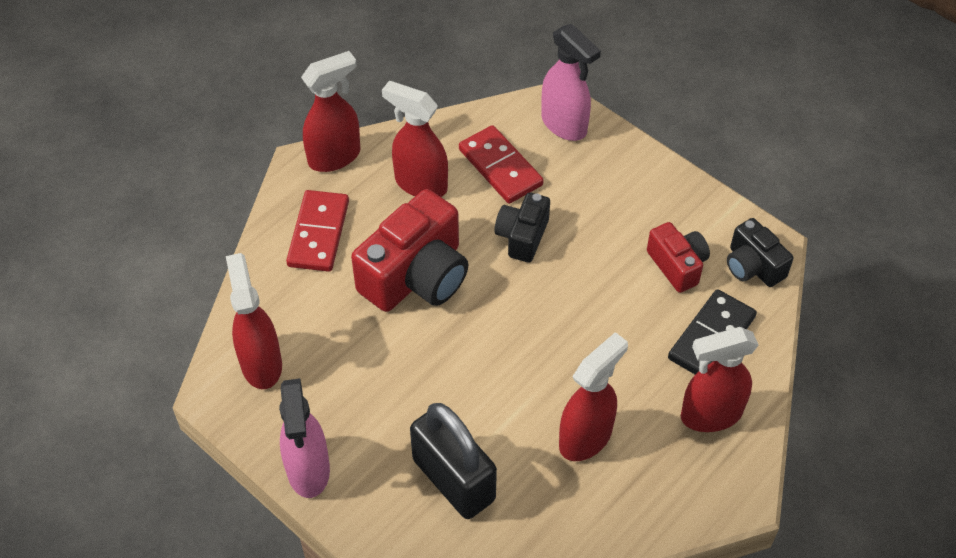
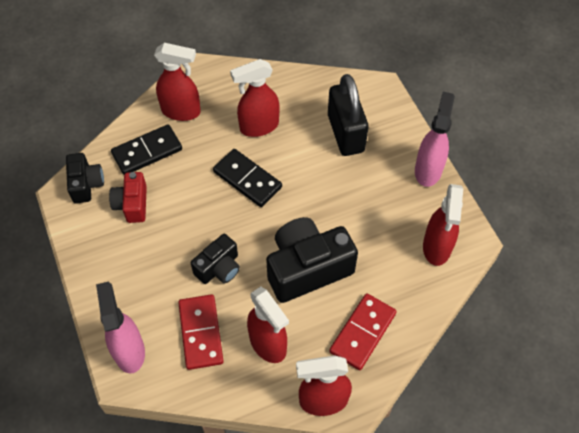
camera: 155 degrees left, 5 degrees up
red camera [351,189,468,312] -> black camera [266,217,358,303]
none -> black domino [213,149,282,207]

